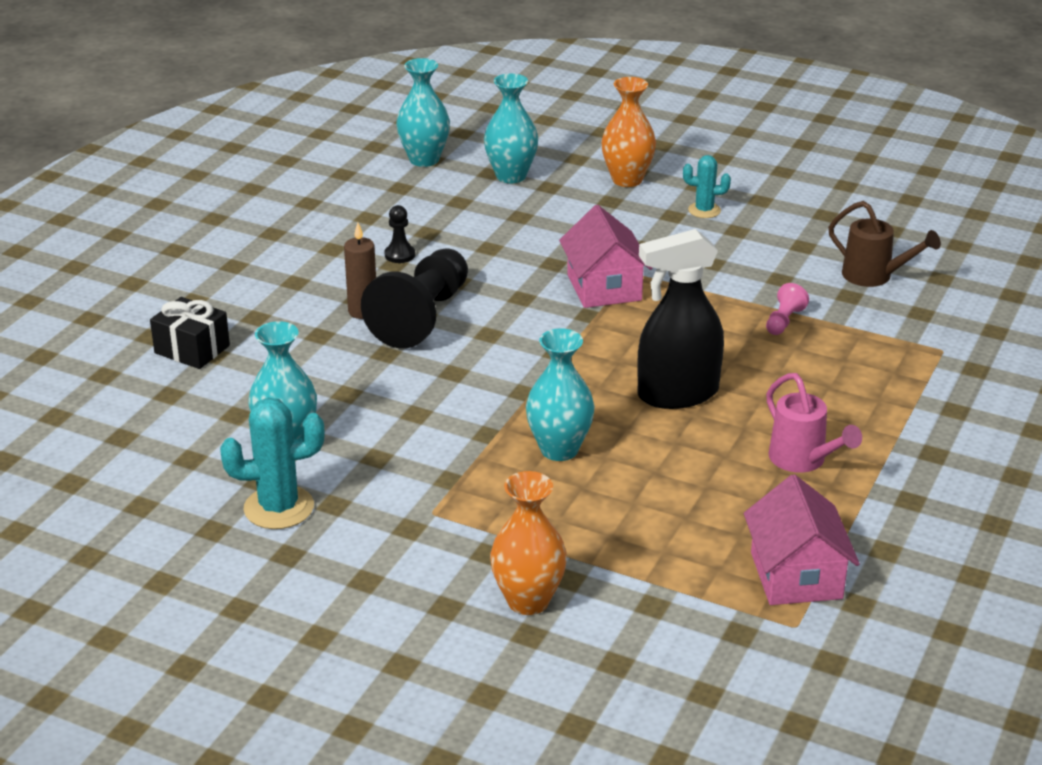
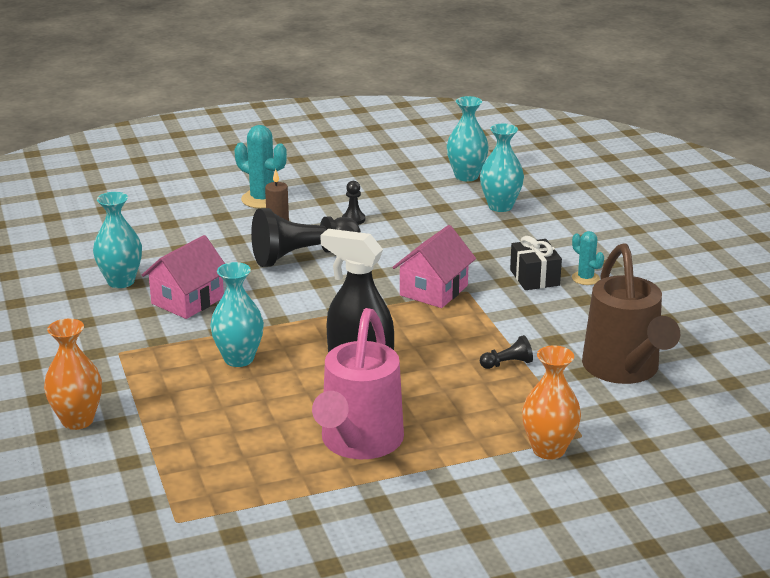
camera: 45 degrees right, 5 degrees down
black gift [150,297,230,369] -> black gift moved to [510,236,562,290]
turquoise cactus [220,398,325,529] -> turquoise cactus moved to [235,125,287,208]
orange vase [601,77,656,187] -> orange vase moved to [522,345,581,460]
pink house [744,474,860,605] -> pink house moved to [142,235,225,319]
pink pawn [766,283,809,335] -> black pawn [480,335,533,369]
pink watering can [766,373,862,473] -> pink watering can [312,308,404,460], size x1.76
brown watering can [828,201,941,287] -> brown watering can [582,243,680,384], size x1.76

